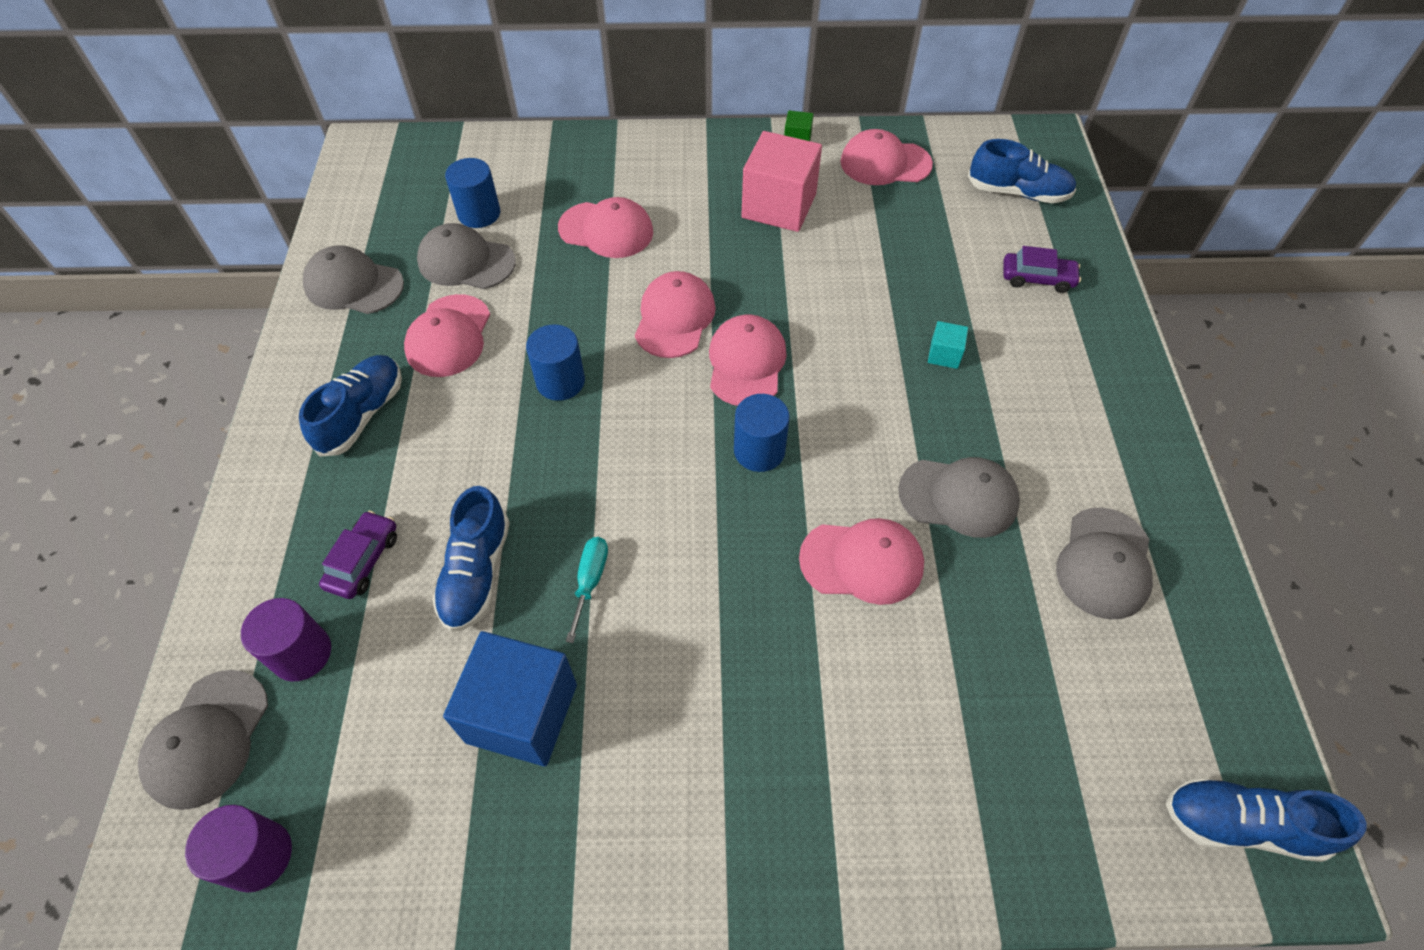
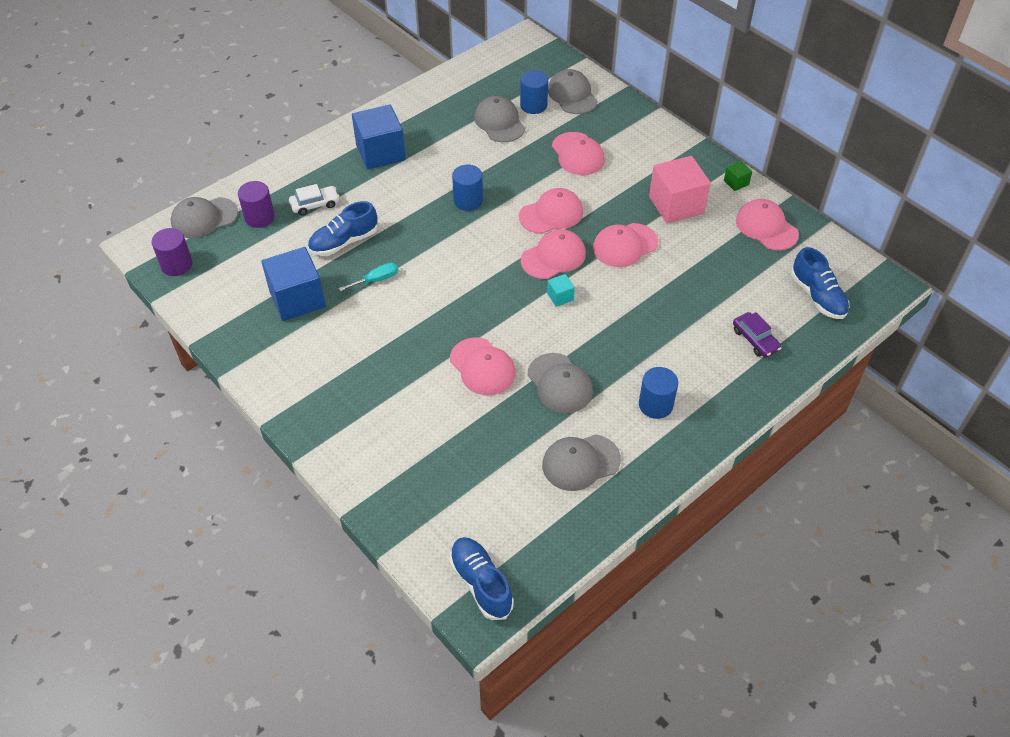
camera: 50 degrees right, 5 degrees down
blue shoe [299,355,402,457] -> blue cube [352,104,406,170]
grey cap [303,245,404,314] -> grey cap moved to [548,69,598,114]
purple car [319,511,397,599] -> white car [289,184,339,216]
pink cap [404,294,490,377] -> pink cap moved to [593,223,658,267]
blue cylinder [734,394,790,472] -> blue cylinder moved to [639,367,678,419]
turquoise cube [928,321,968,369] -> turquoise cube moved to [547,274,575,307]

